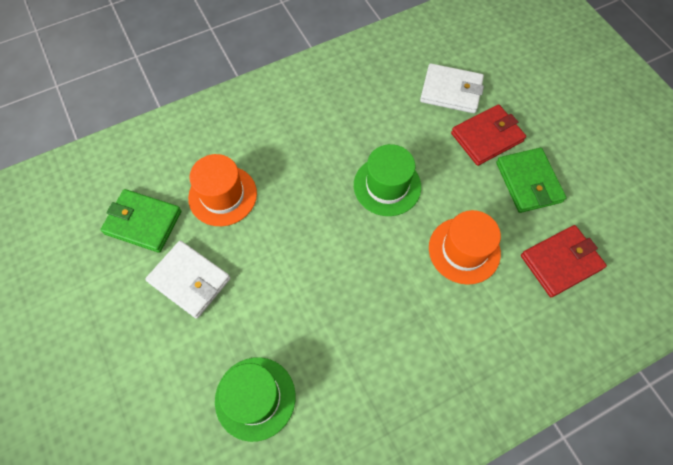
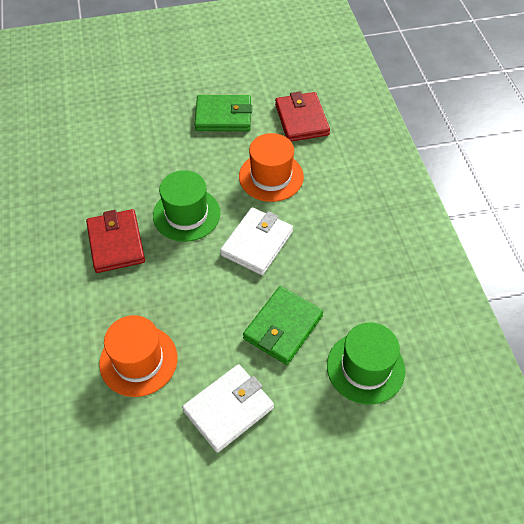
camera: 75 degrees left, 10 degrees down
green wallet [101,189,182,253] -> green wallet moved to [243,286,323,365]
white wallet [420,63,484,113] -> white wallet moved to [220,207,293,275]
red wallet [451,104,526,166] -> red wallet moved to [86,209,145,273]

